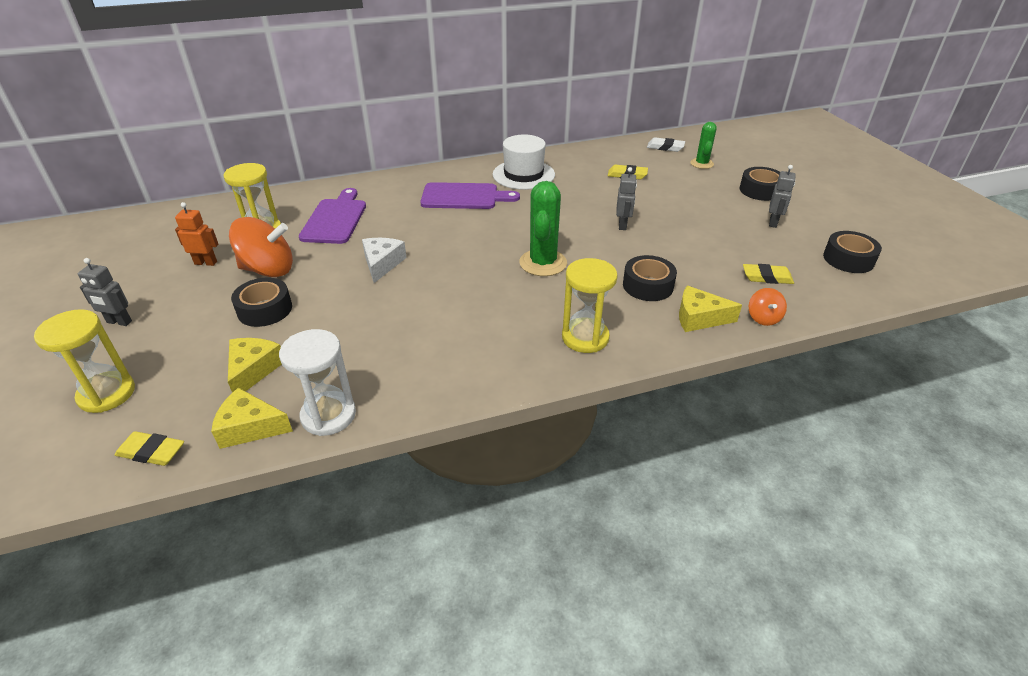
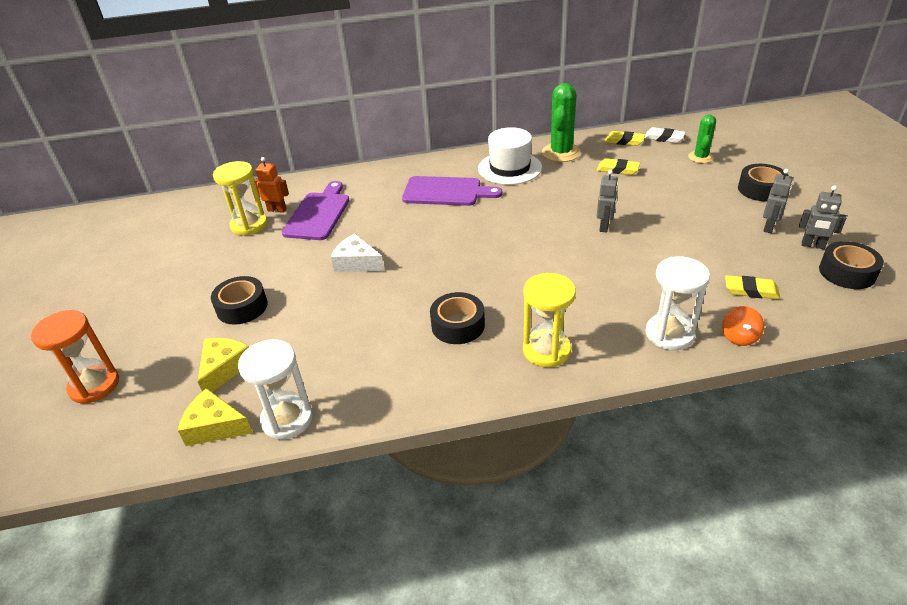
camera: 10 degrees right, 0 degrees up
yellow hourglass [34,309,135,413] -> orange hourglass [31,310,119,404]
grey robot [78,258,132,326] -> grey robot moved to [799,186,846,249]
yellow eraser [115,431,184,466] -> yellow eraser moved to [604,131,645,146]
orange robot [175,202,219,266] -> orange robot moved to [255,157,289,213]
orange spinning top [229,217,293,277] -> none
white cheese [362,238,407,283] -> white cheese turned 75 degrees counterclockwise [331,234,384,272]
green cactus [520,181,567,276] -> green cactus moved to [542,83,581,162]
black tape [623,255,677,301] -> black tape moved to [430,292,485,344]
yellow cheese [679,286,742,332] -> white hourglass [646,256,710,350]

